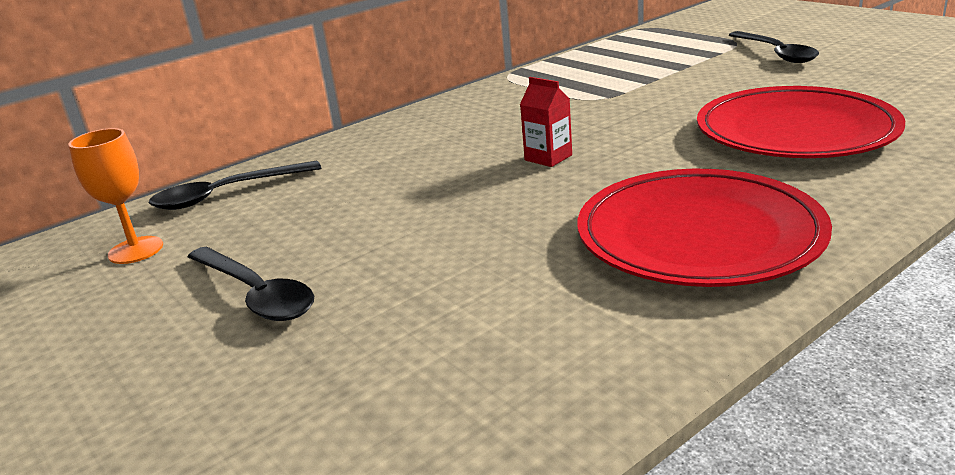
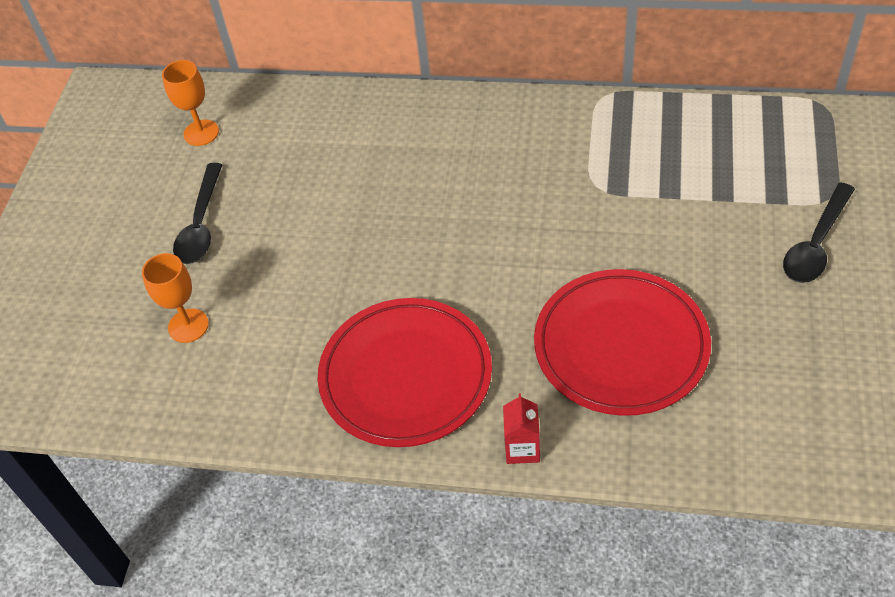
camera: 50 degrees right, 25 degrees up
black spoon [149,161,321,210] -> none
red carton [520,77,572,167] -> red carton moved to [503,393,540,464]
none -> orange goblet [142,253,209,343]

